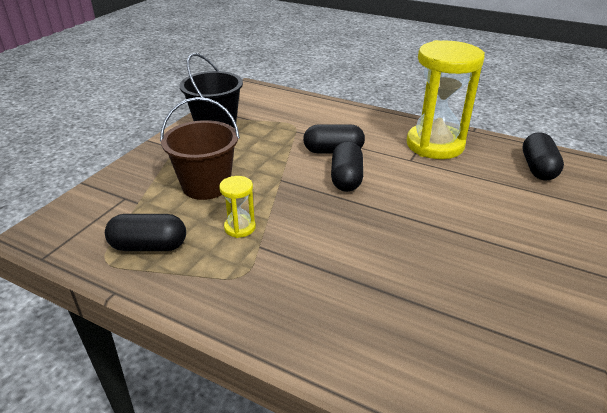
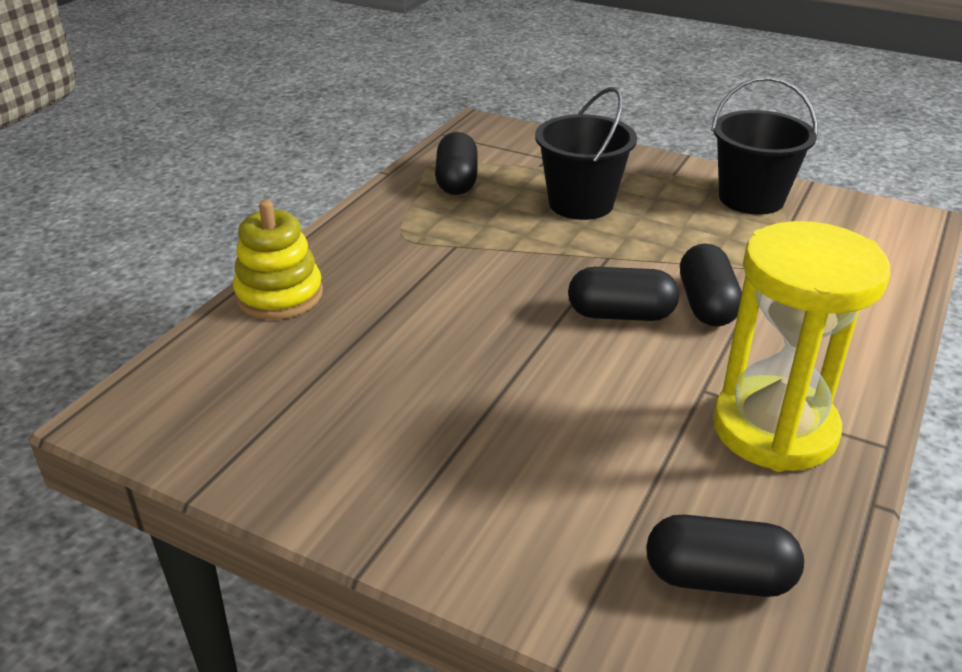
camera: 90 degrees right, 0 degrees up
brown bucket [160,97,240,200] -> black bucket [535,87,637,220]
yellow hourglass [219,176,256,238] -> none
none -> yellow stacking toy [233,200,323,320]

